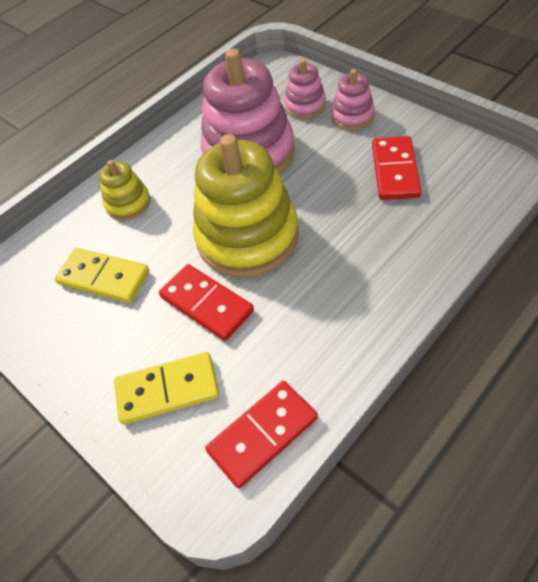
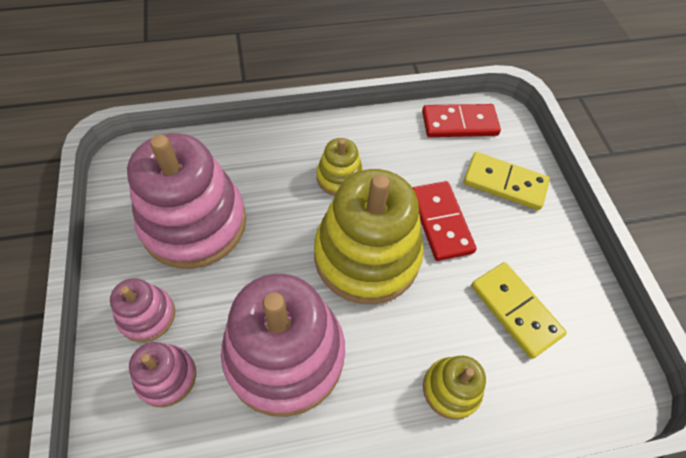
camera: 155 degrees left, 5 degrees up
red domino [372,136,421,200] -> pink stacking toy [127,133,246,269]
none -> yellow stacking toy [317,138,363,196]

